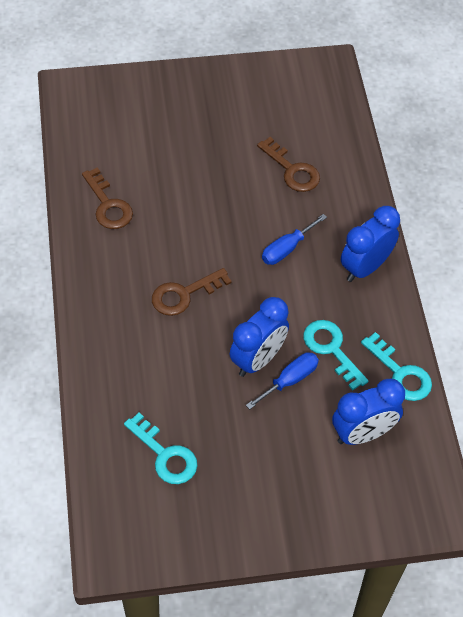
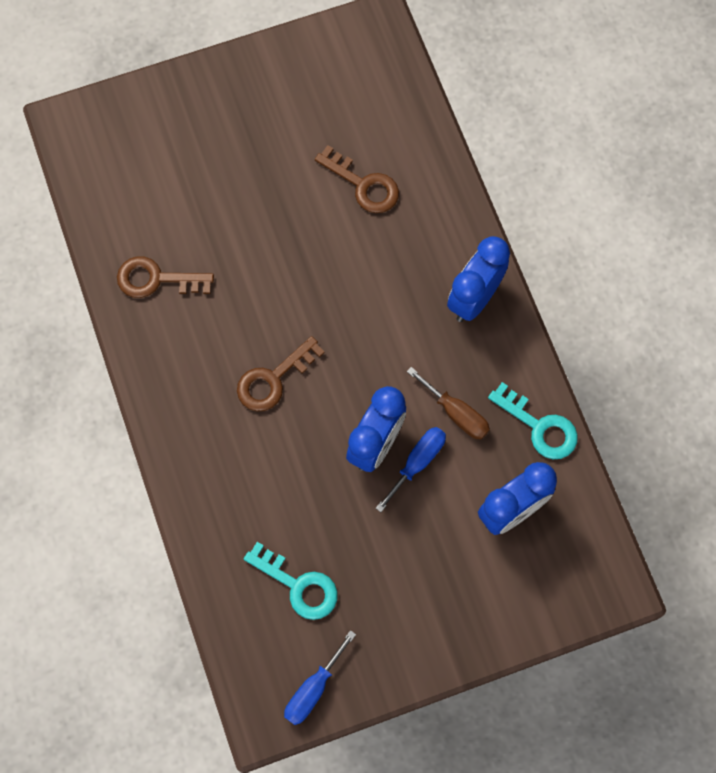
camera: 10 degrees left, 15 degrees up
brown key [82,167,133,229] -> brown key turned 135 degrees clockwise [117,256,214,298]
blue screwdriver [262,214,327,265] -> blue screwdriver moved to [284,630,356,725]
turquoise key [303,320,369,390] -> brown screwdriver [407,367,490,439]

